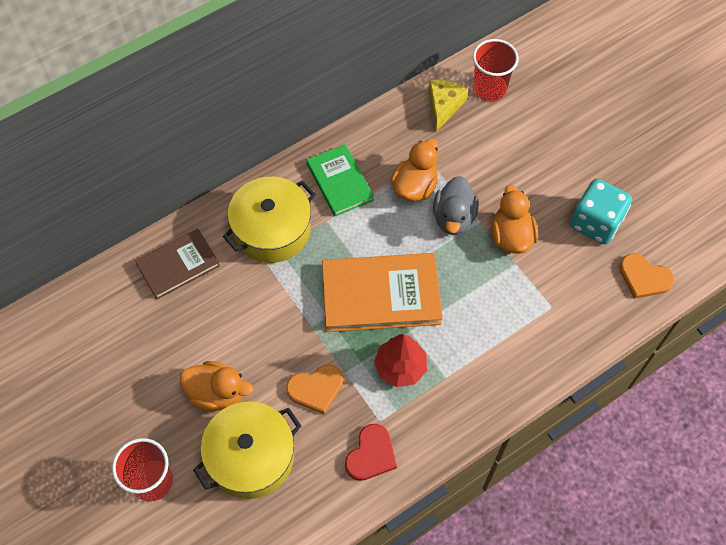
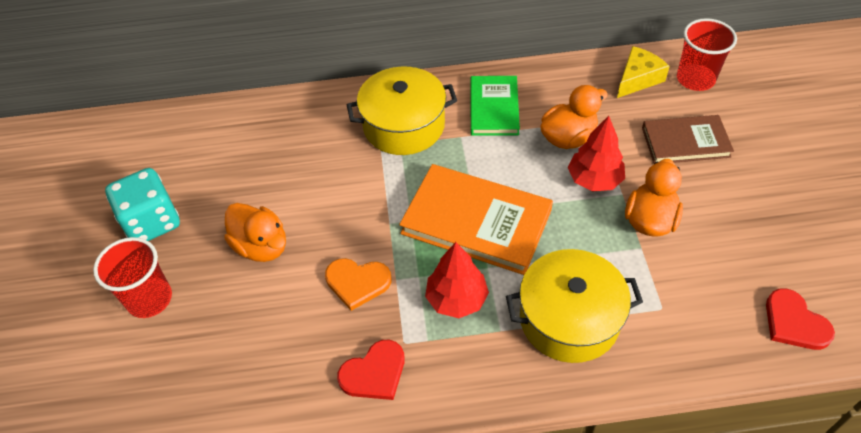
camera: 30 degrees right, 10 degrees down
brown book [135,229,220,300] -> brown book moved to [642,115,734,163]
yellow pot [193,401,301,499] -> yellow pot moved to [506,249,643,363]
grey duck [433,176,479,235] -> red tree [568,116,625,191]
turquoise dice [570,179,632,244] -> turquoise dice moved to [105,168,180,241]
orange heart [619,253,674,299] -> red heart [766,288,835,350]

